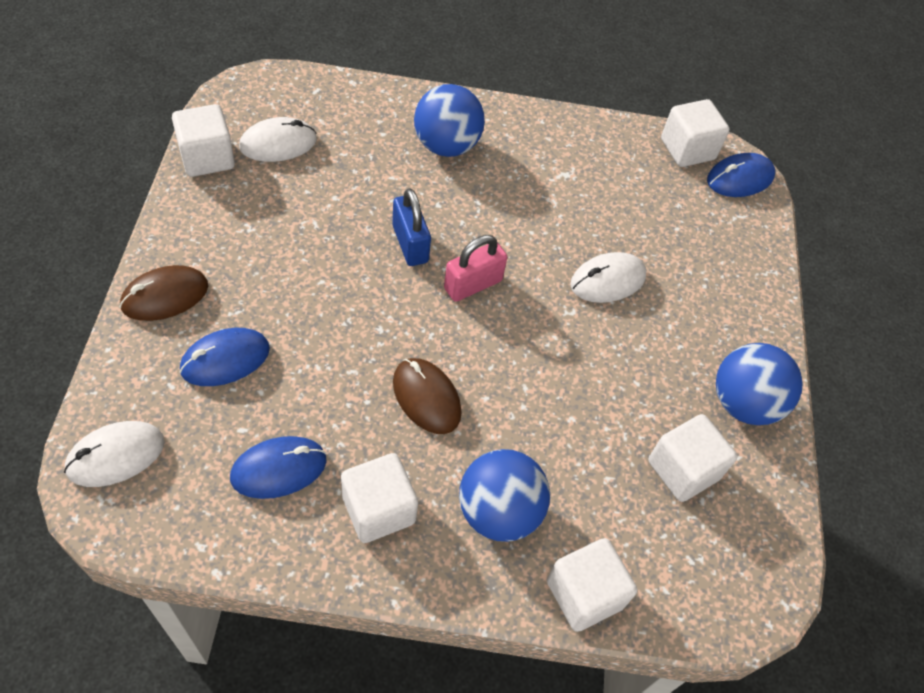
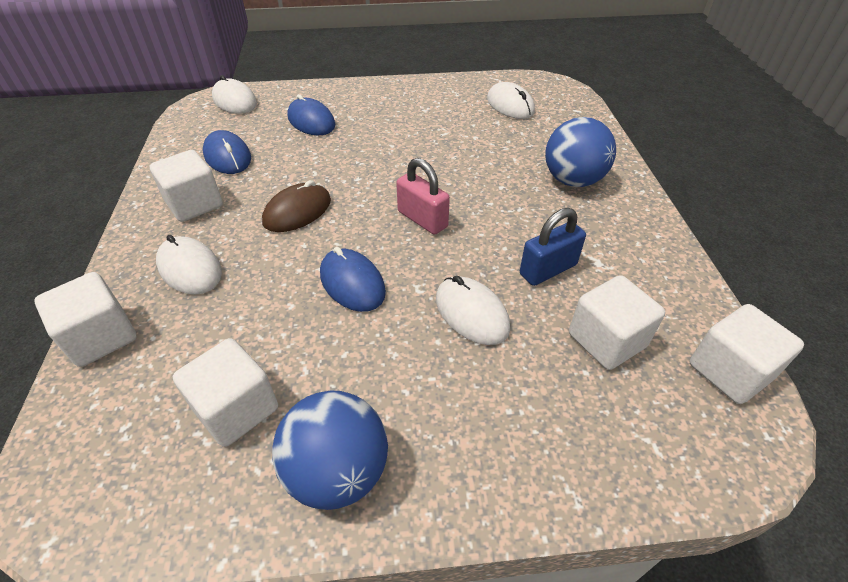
camera: 85 degrees right, 10 degrees down
brown mouse [120,265,208,321] -> none
white cube [172,104,235,177] -> white cube moved to [569,275,665,370]
blue padlock [392,189,431,266] -> blue padlock moved to [520,208,586,286]
blue ball [459,449,550,542] -> white mouse [156,235,222,295]
blue mouse [707,153,775,197] -> blue mouse moved to [320,247,386,312]

